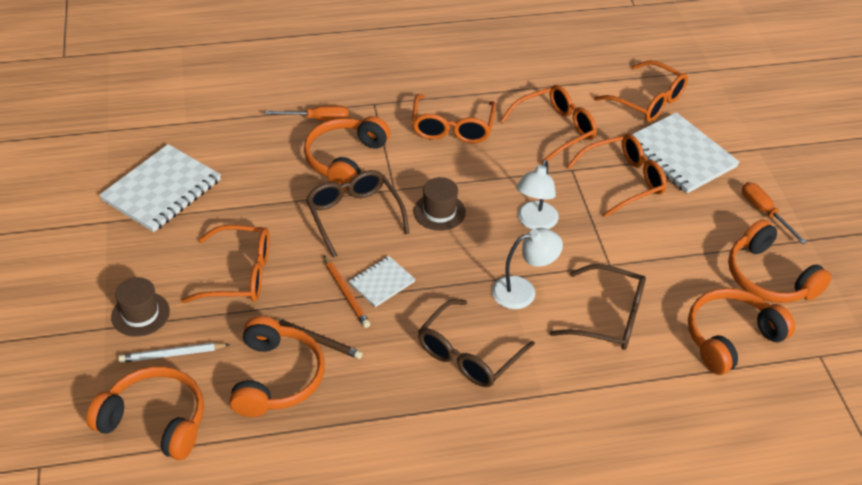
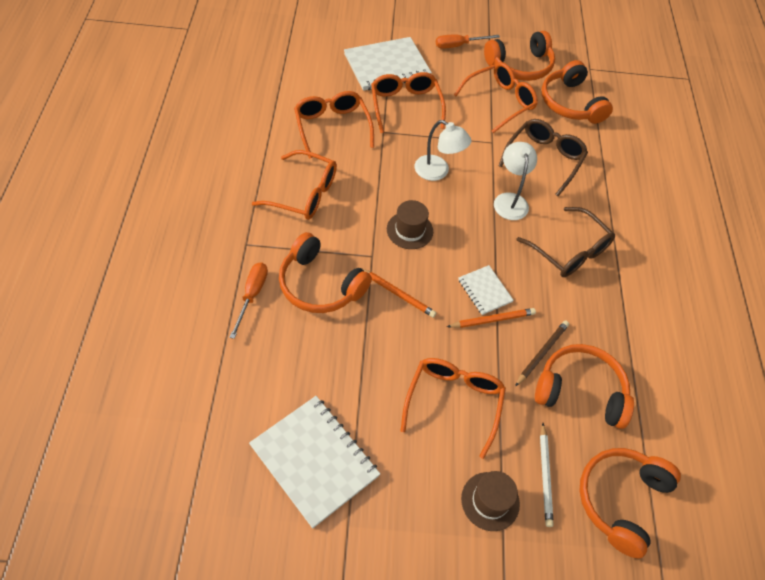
camera: 80 degrees left, 10 degrees up
brown glasses [306,170,410,258] -> orange pencil [361,268,436,318]
orange glasses [594,61,688,122] -> orange glasses moved to [454,62,538,133]

